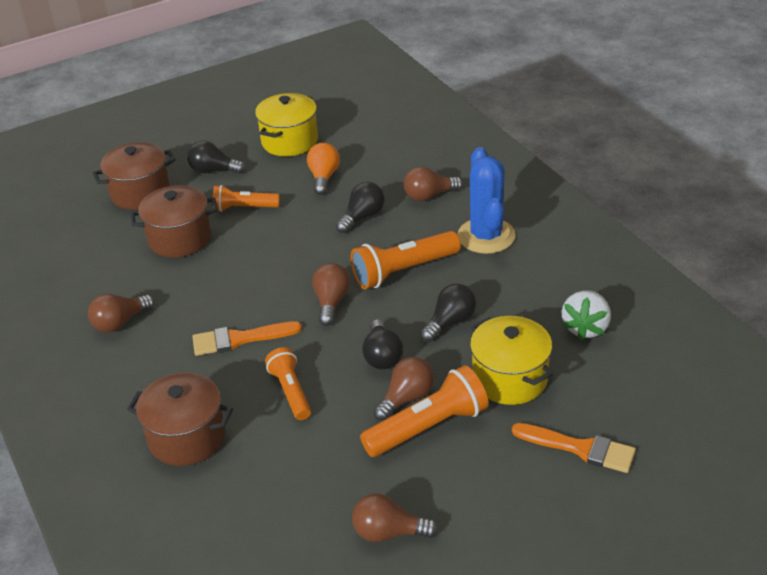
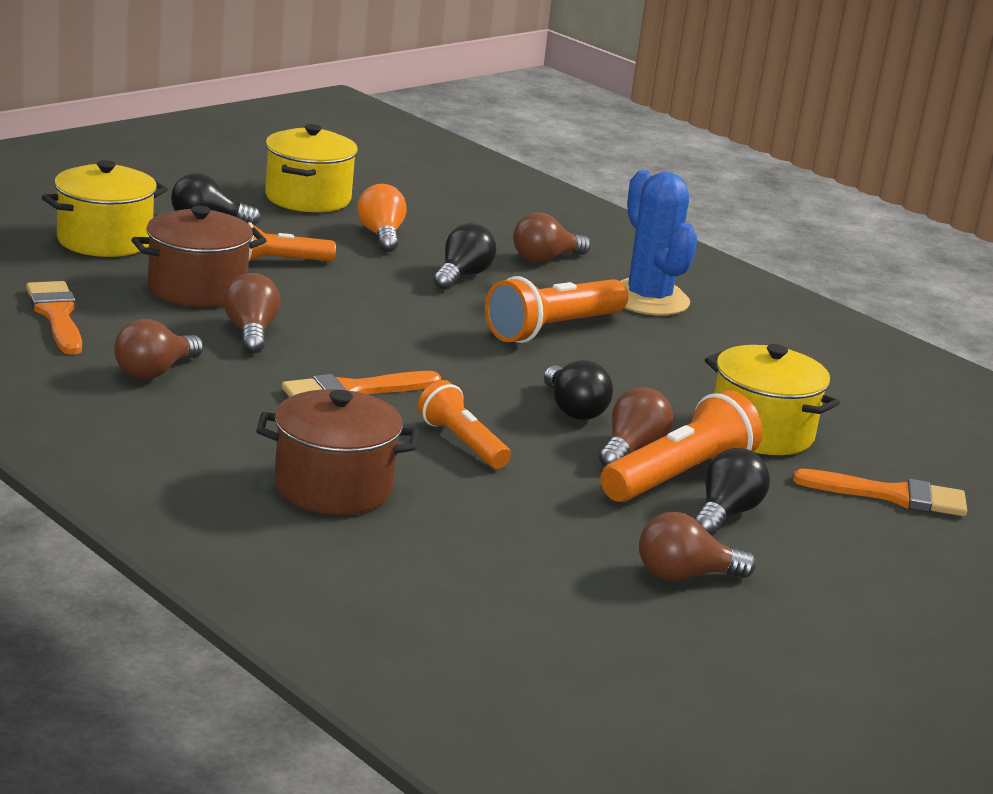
camera: 20 degrees left, 15 degrees down
brown pot [92,142,176,210] -> yellow pot [42,160,168,257]
brown light bulb [312,263,350,326] -> brown light bulb moved to [224,273,281,354]
black light bulb [420,283,476,342] -> black light bulb moved to [694,448,770,536]
white strawberry [562,290,611,341] -> none
none -> orange brush [26,281,82,355]

